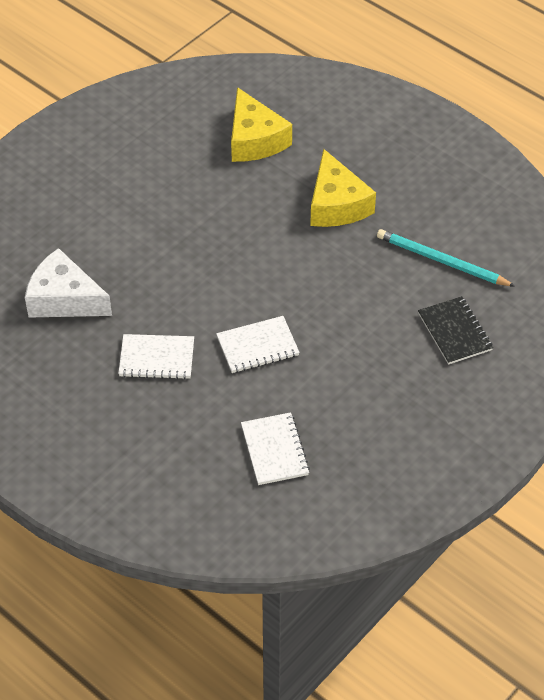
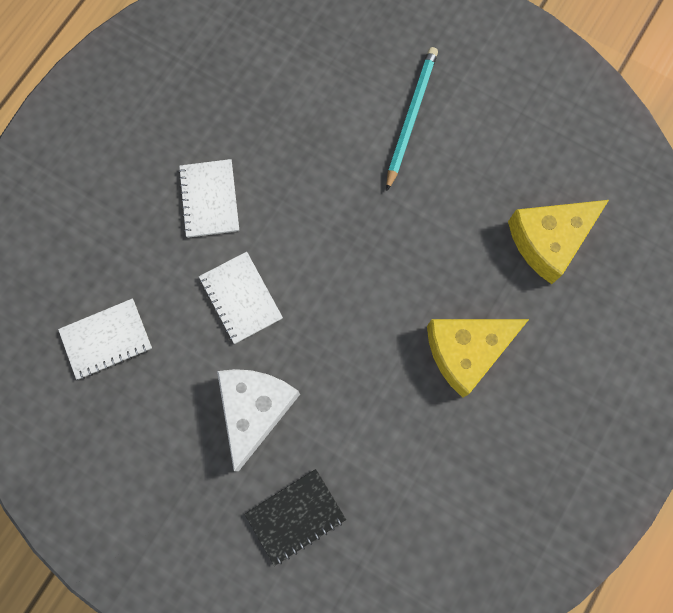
camera: 80 degrees right, 25 degrees up
white cheese [25,248,112,318] -> white cheese moved to [217,369,300,471]
turquoise pencil [377,229,515,287] -> turquoise pencil moved to [386,47,438,191]

